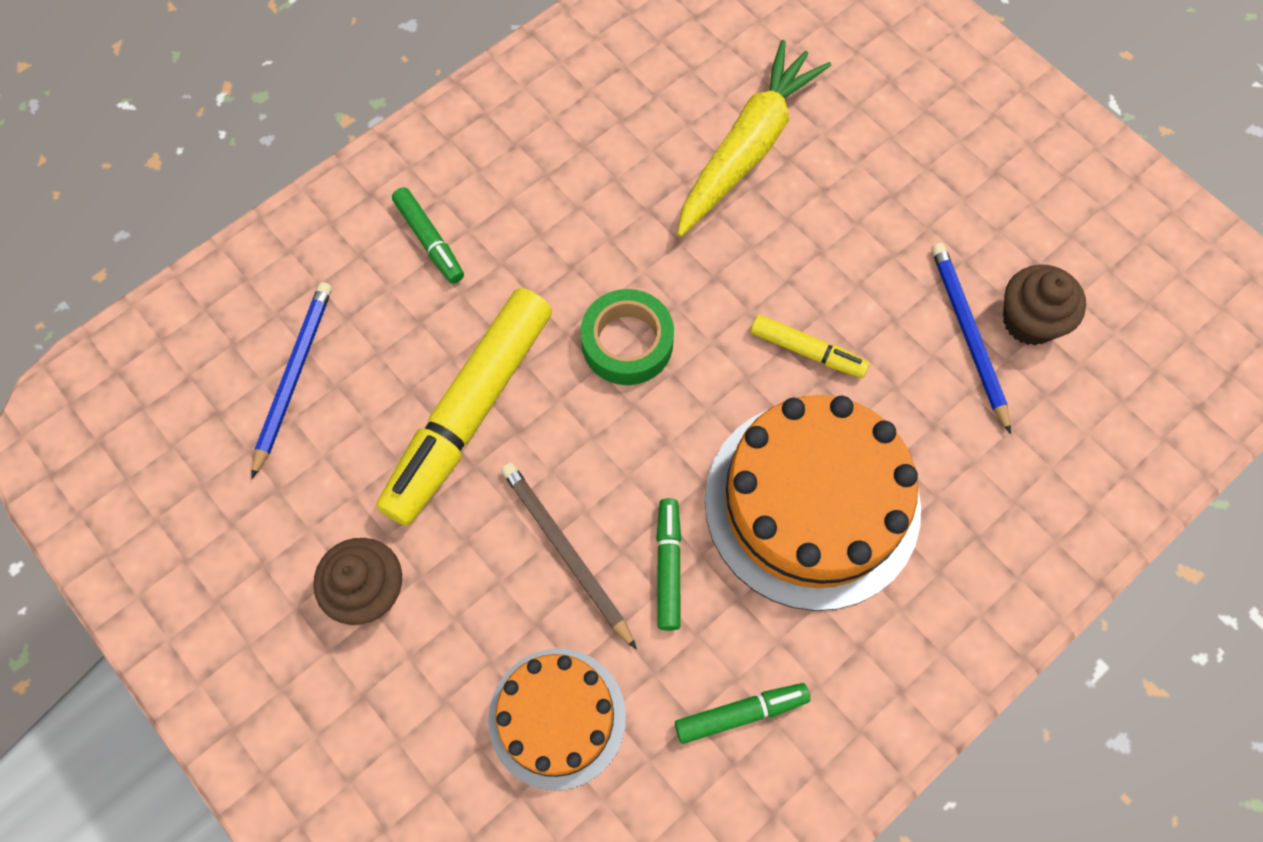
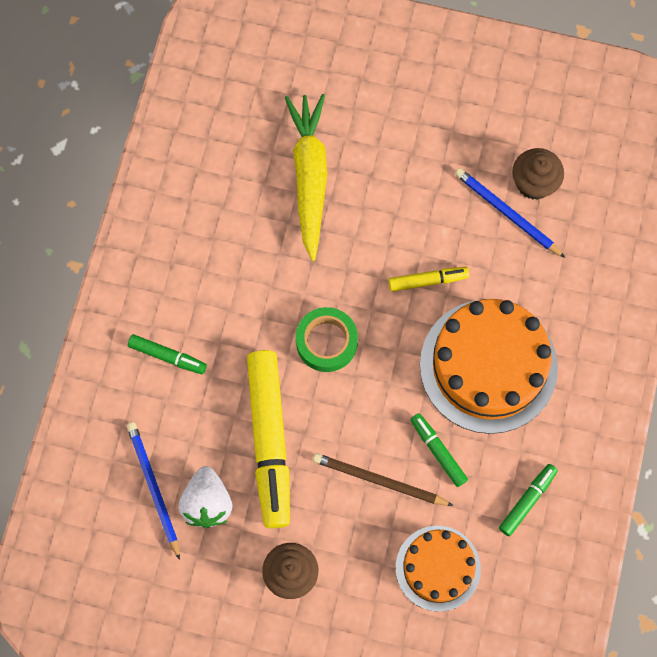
camera: 35 degrees left, 5 degrees up
none -> white strawberry [179,466,232,528]

